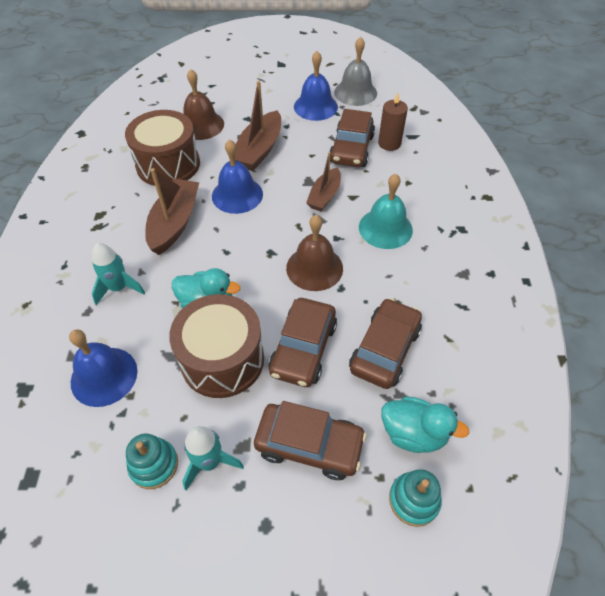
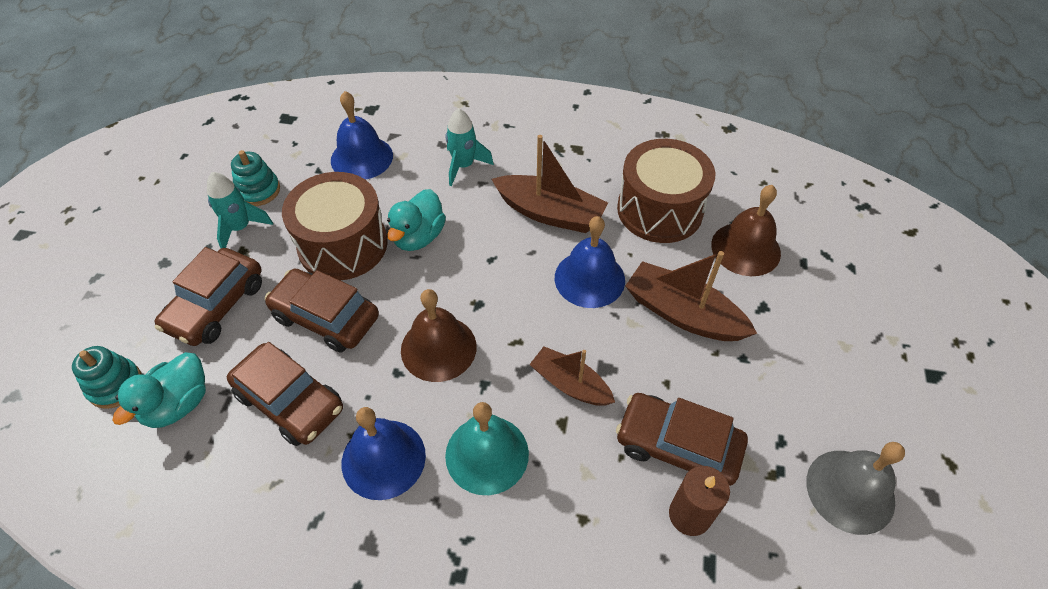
camera: 100 degrees right, 0 degrees up
blue bell [294,51,338,121] -> blue bell moved to [342,407,426,500]

